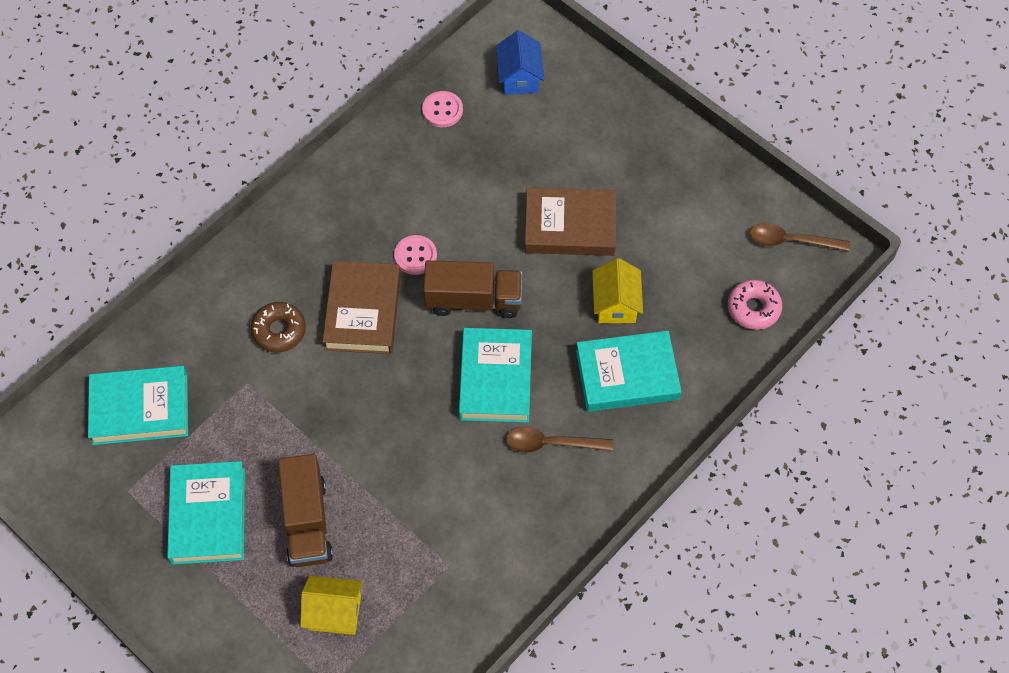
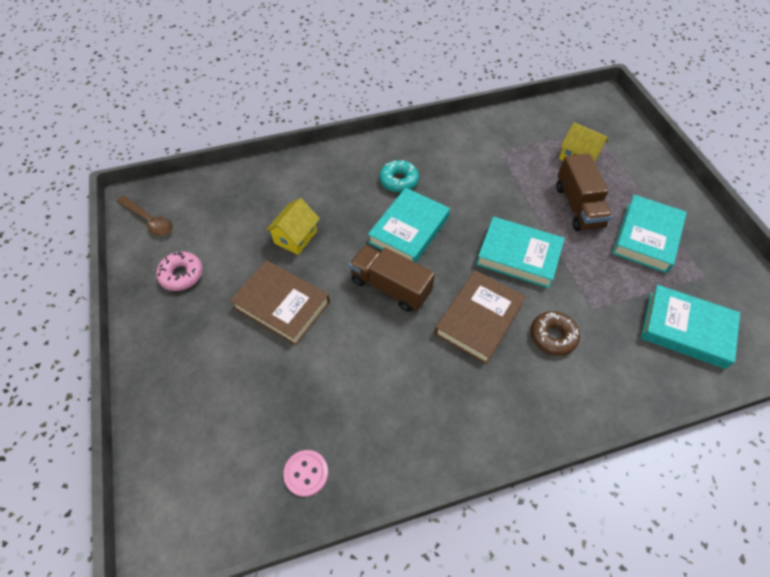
camera: 150 degrees left, 5 degrees down
brown truck [278,454,333,567] -> brown truck turned 150 degrees clockwise [556,154,613,231]
pink button [394,235,437,275] -> none
blue house [496,30,544,95] -> none
brown spoon [506,426,613,453] -> turquoise donut [380,160,419,193]
turquoise book [576,331,681,412] -> turquoise book moved to [476,217,565,288]
pink donut [728,280,782,330] -> pink donut moved to [156,251,203,291]

